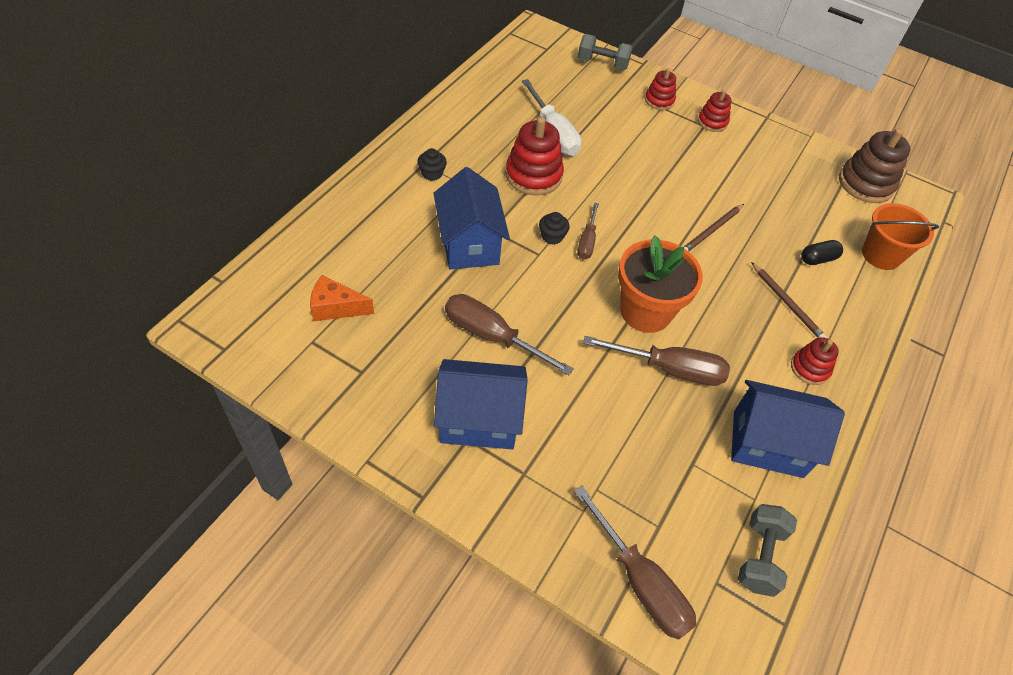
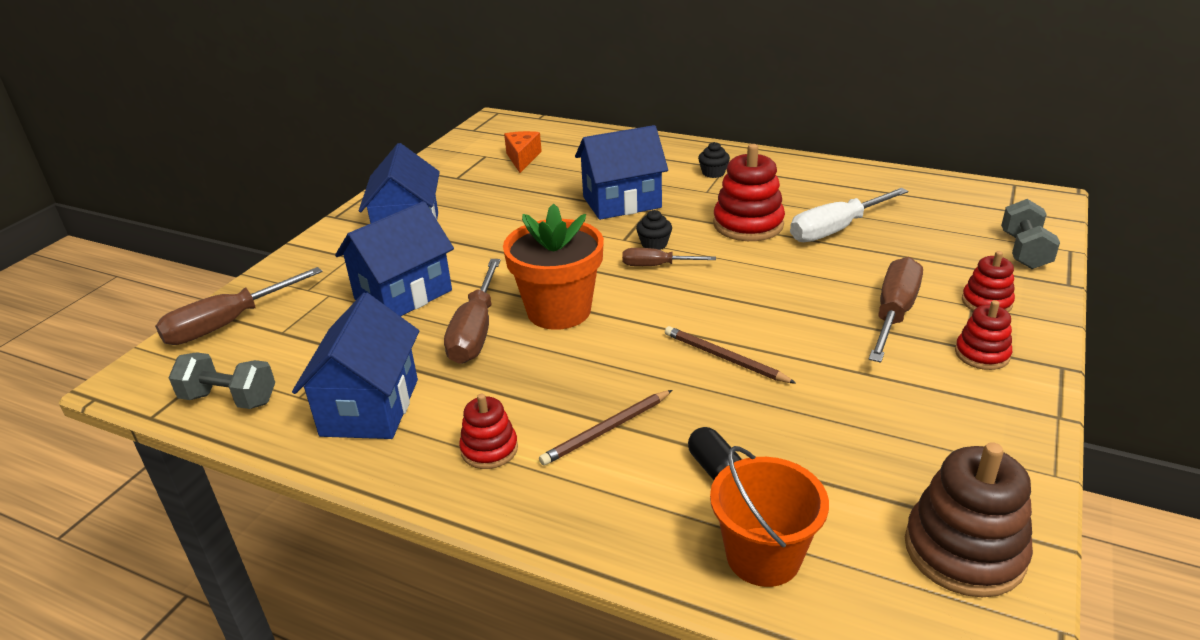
camera: 90 degrees right, 20 degrees down
brown screwdriver [445,294,574,376] -> brown screwdriver moved to [869,257,923,363]
none -> blue house [335,201,454,316]

